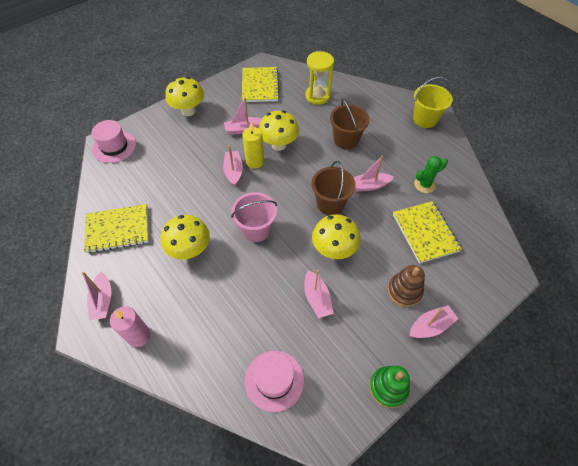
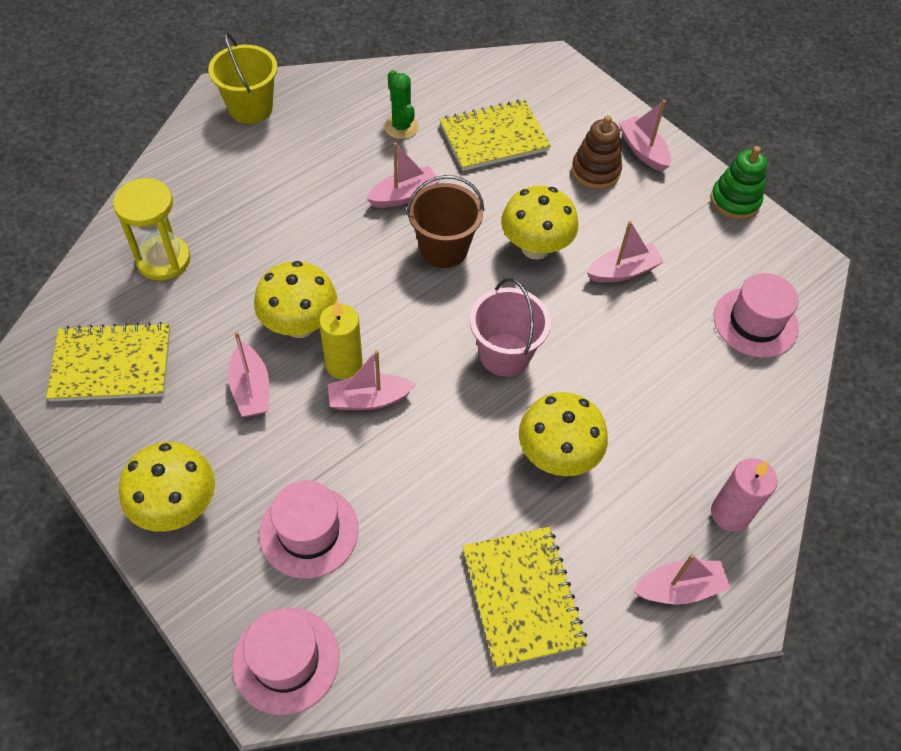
camera: 95 degrees left, 0 degrees up
brown bucket [330,98,370,149] -> none
pink boat [353,155,394,192] -> pink boat turned 105 degrees counterclockwise [366,142,440,208]
none -> pink hat [259,480,359,579]

